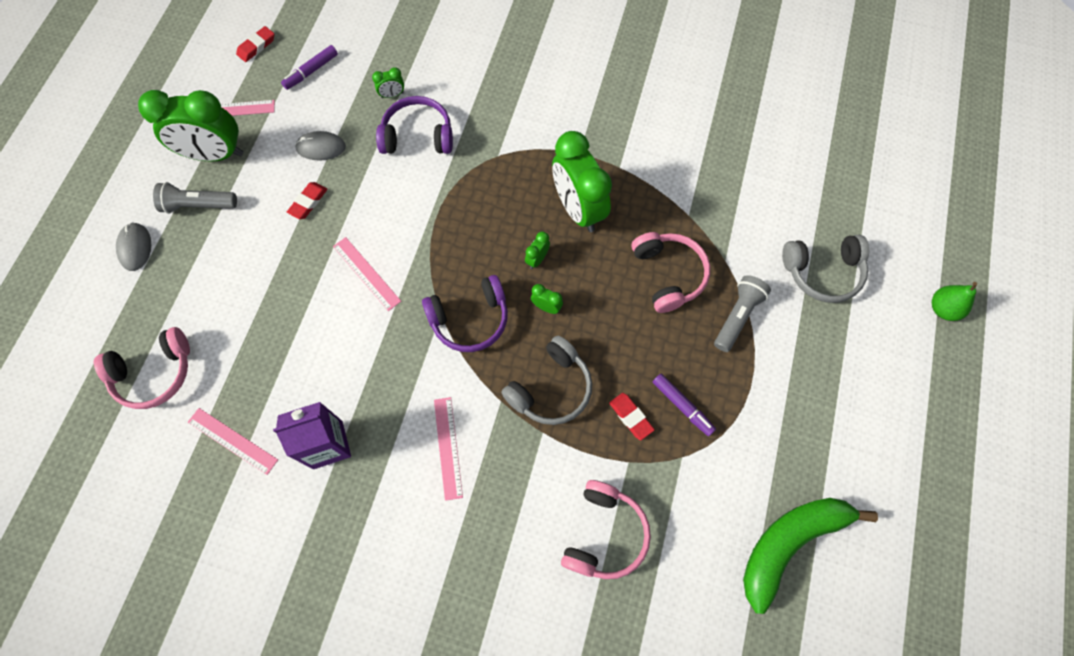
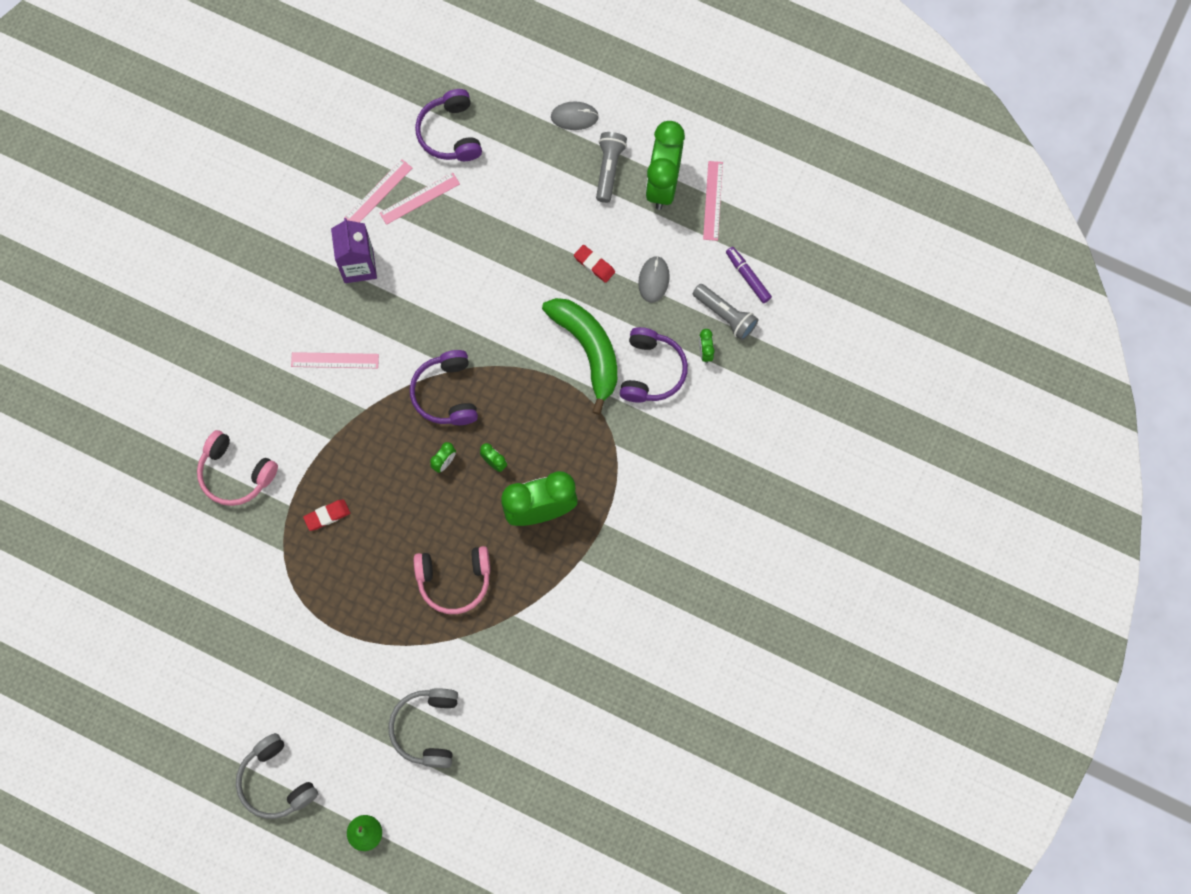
camera: 100 degrees right, 5 degrees up
pink headphones [94,327,190,409] -> purple headphones [415,89,482,161]
red eraser [236,26,275,62] -> none
pink ruler [333,237,401,311] -> pink ruler moved to [379,173,460,225]
grey headphones [501,336,592,425] -> grey headphones moved to [236,733,318,819]
purple marker [653,374,716,436] -> none
grey flashlight [714,275,771,352] -> grey flashlight moved to [693,284,758,340]
green banana [743,498,878,614] -> green banana moved to [542,298,617,415]

